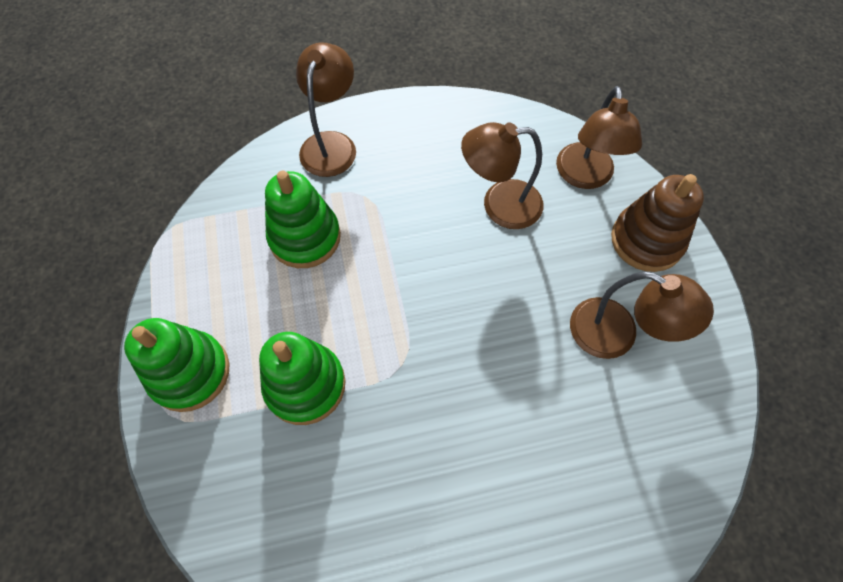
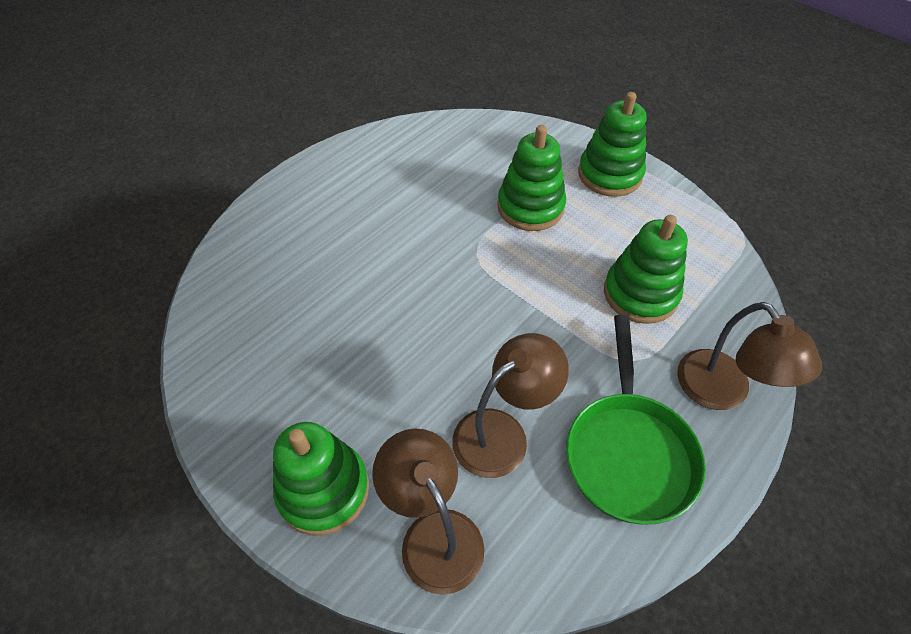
camera: 145 degrees right, 10 degrees down
brown lamp [570,271,714,359] -> none
brown stacking toy [611,174,704,272] -> green stacking toy [273,422,369,536]
none -> green pan [566,315,706,525]

